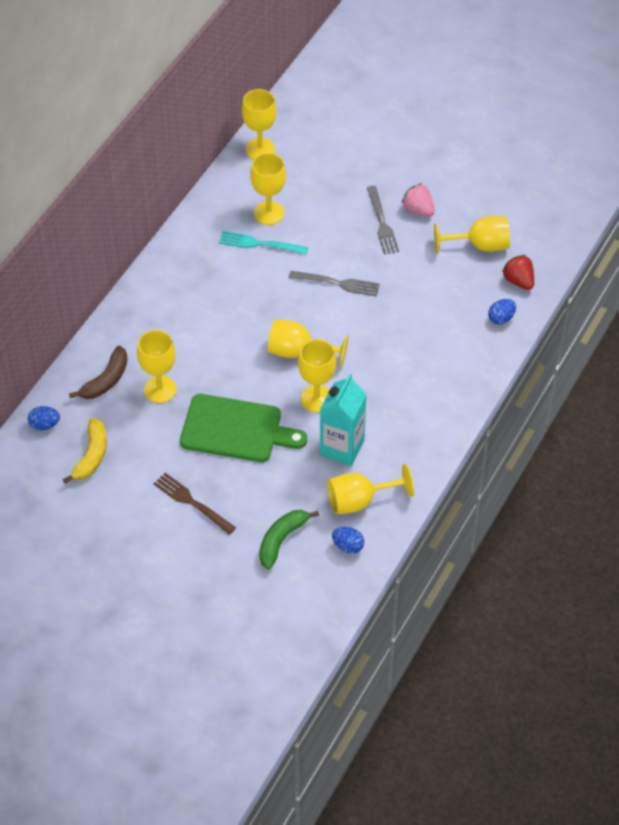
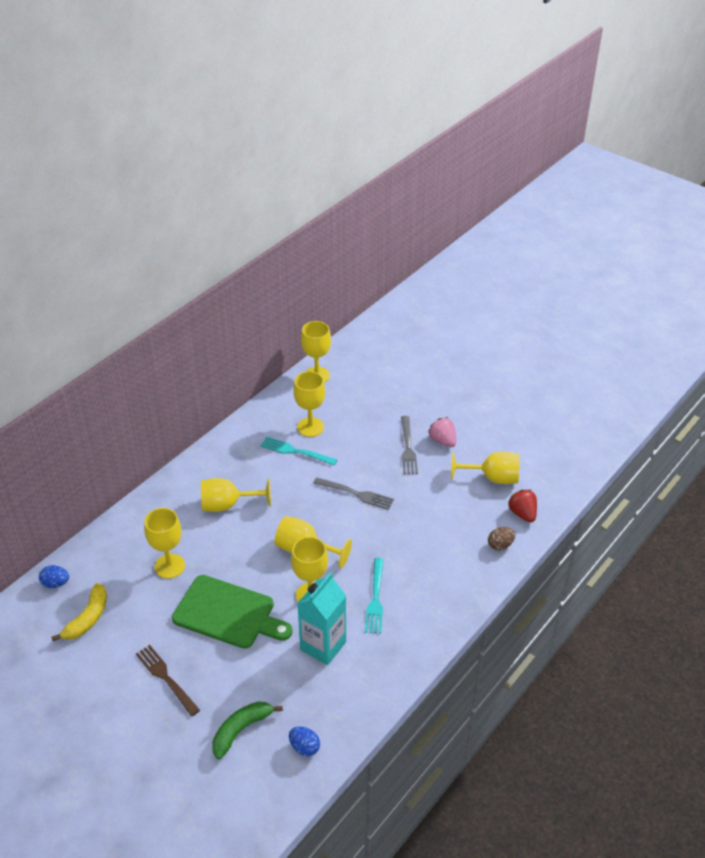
camera: 10 degrees right, 10 degrees down
brown banana [69,346,128,399] -> none
yellow goblet [327,464,414,514] -> yellow goblet moved to [201,478,271,512]
blue egg [488,299,516,325] -> brown egg [488,527,515,550]
none -> turquoise fork [365,558,384,634]

